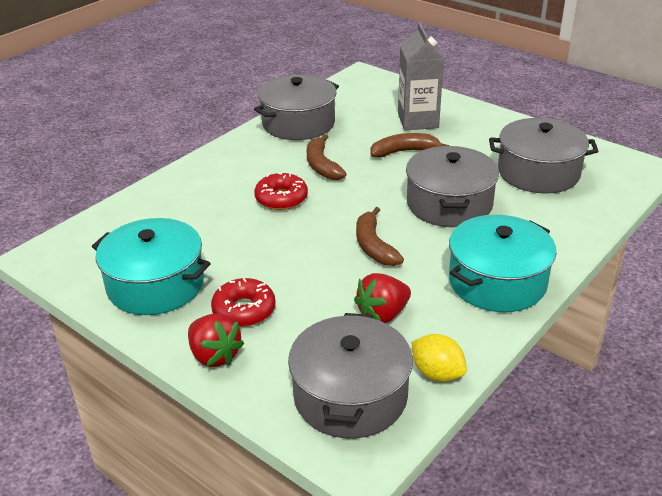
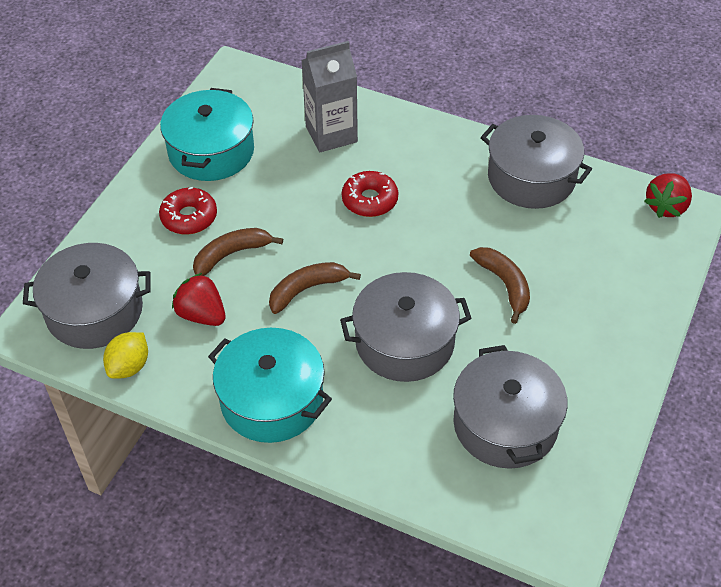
camera: 75 degrees right, 15 degrees up
red strawberry [188,314,244,367] -> red strawberry moved to [644,173,692,218]
brown banana [306,134,346,180] -> brown banana moved to [193,228,283,276]
grey carton [398,23,444,130] -> grey carton moved to [301,41,358,153]

